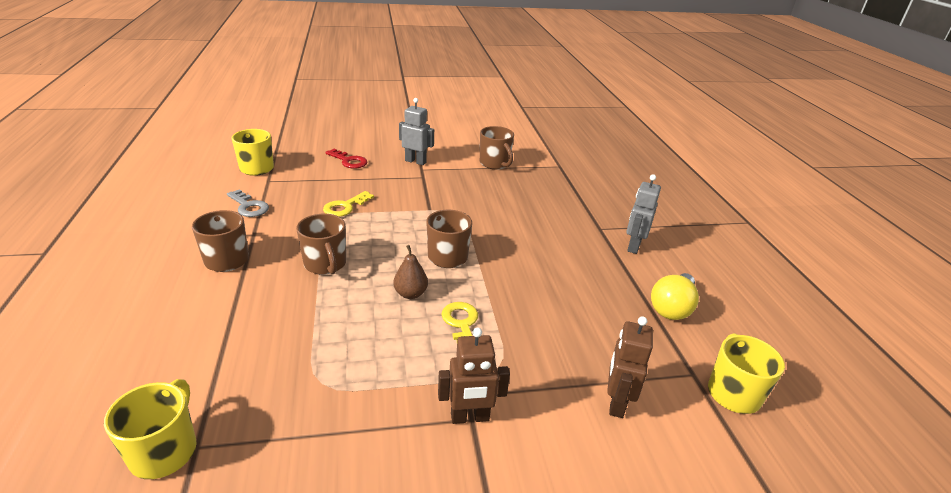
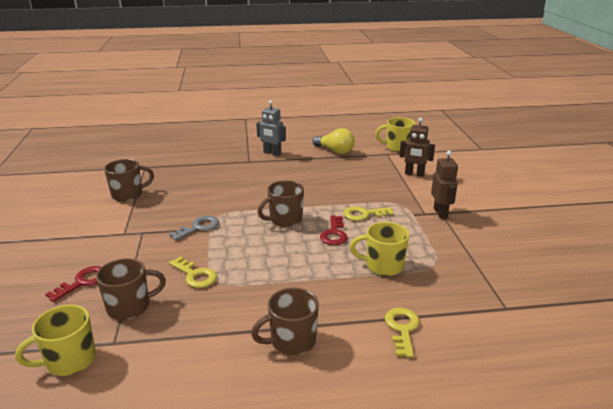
camera: 85 degrees left, 5 degrees down
yellow mug [104,379,197,479] -> yellow mug moved to [350,222,409,276]
grey key [227,189,269,217] -> grey key moved to [169,216,219,241]
brown mug [296,214,346,275] -> brown mug moved to [96,258,166,320]
brown pear [393,245,428,299] -> red key [320,215,347,245]
grey robot [399,98,434,165] -> none
none -> yellow key [385,307,420,358]

